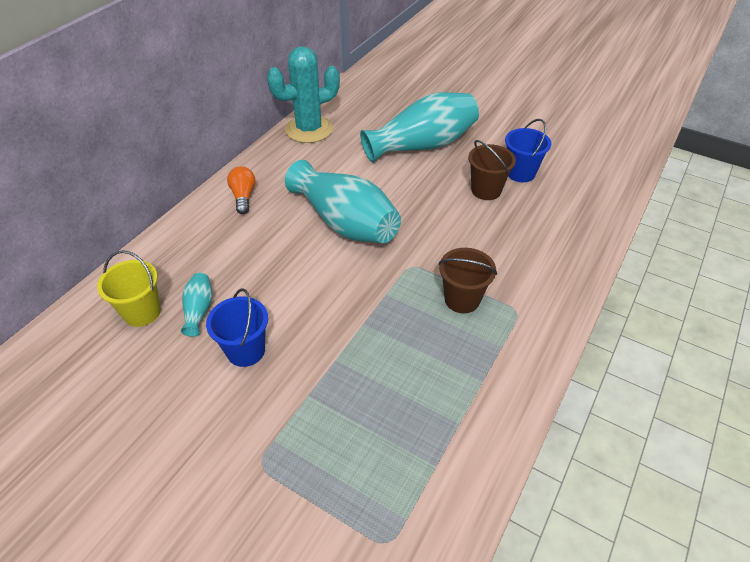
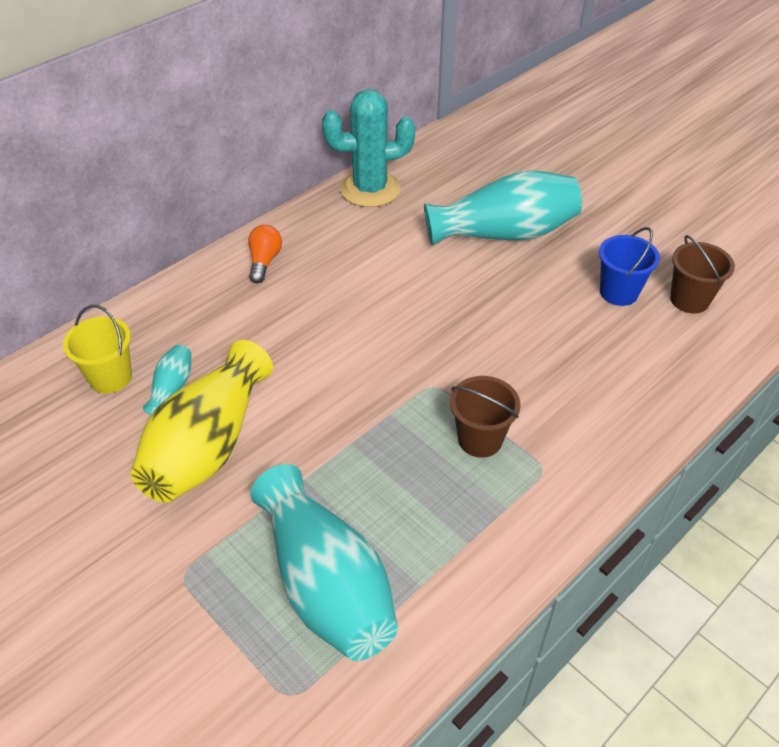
camera: 15 degrees right, 0 degrees up
blue bucket [206,288,268,367] -> yellow vase [130,340,273,503]
turquoise vase [285,160,401,243] -> turquoise vase moved to [250,464,398,661]
brown bucket [468,140,516,200] -> brown bucket moved to [670,235,735,313]

